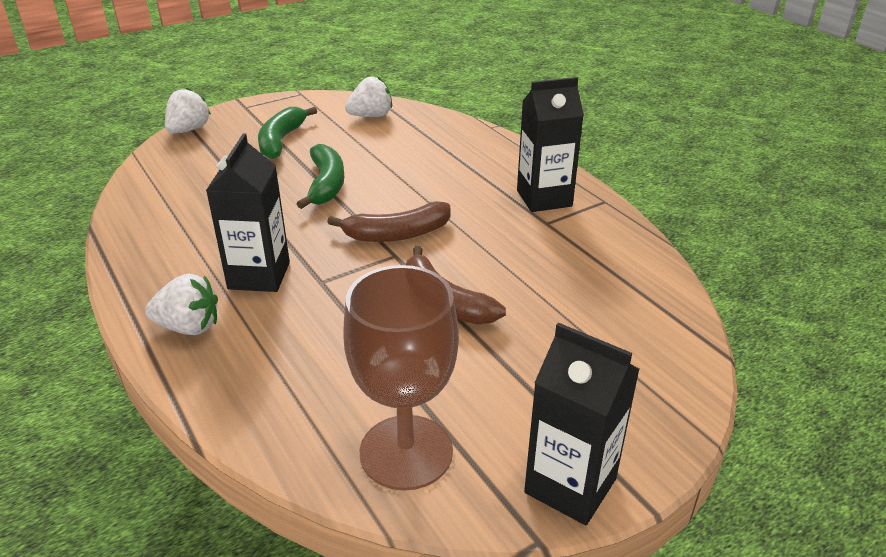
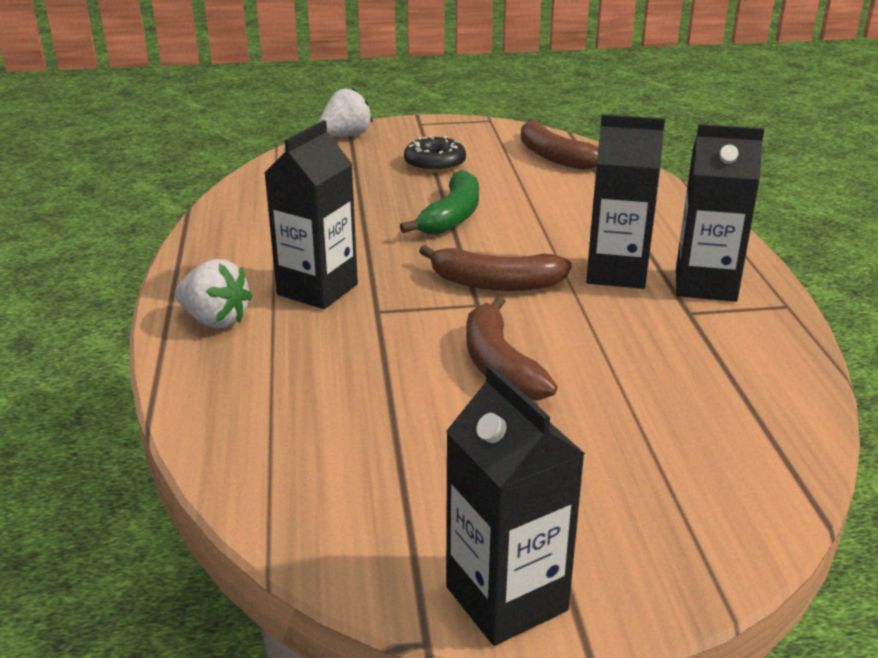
camera: 25 degrees right, 5 degrees down
green banana [258,107,317,159] -> black donut [404,136,466,173]
brown goblet [343,265,459,491] -> none
white strawberry [345,76,392,117] -> brown banana [521,119,598,170]
none -> black carton [586,114,665,289]

